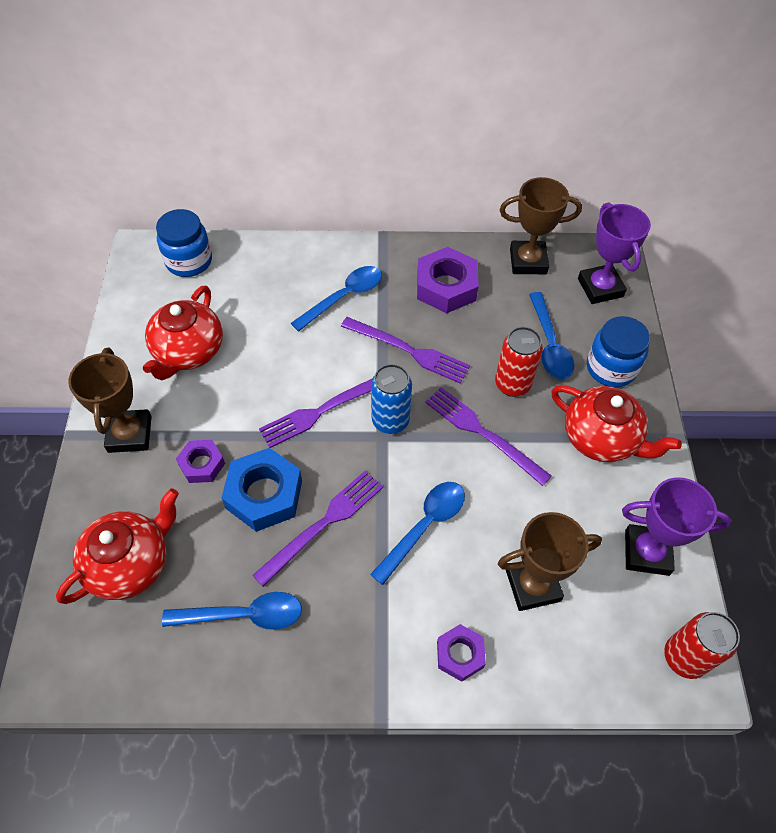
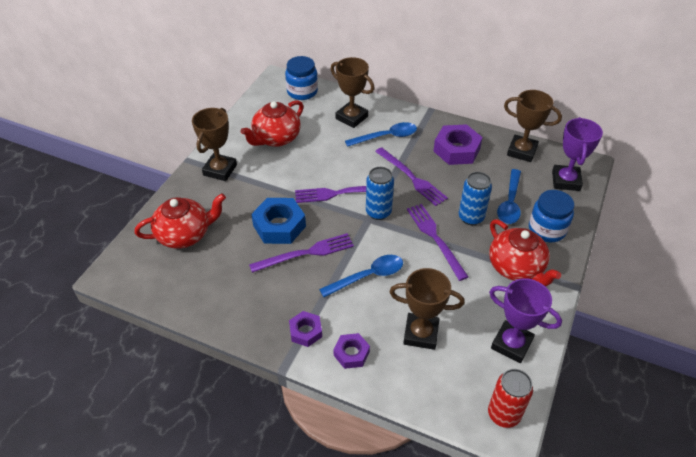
camera: 25 degrees right, 10 degrees down
blue spoon [162,592,302,630] -> none
purple nut [176,440,225,483] -> purple nut moved to [289,311,322,347]
red can [495,327,543,397] -> blue can [459,172,492,225]
none -> brown trophy [331,57,375,128]

